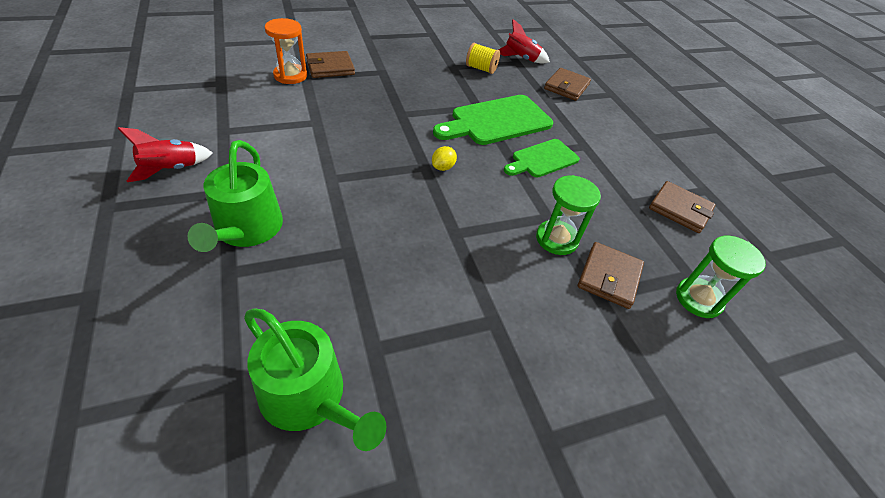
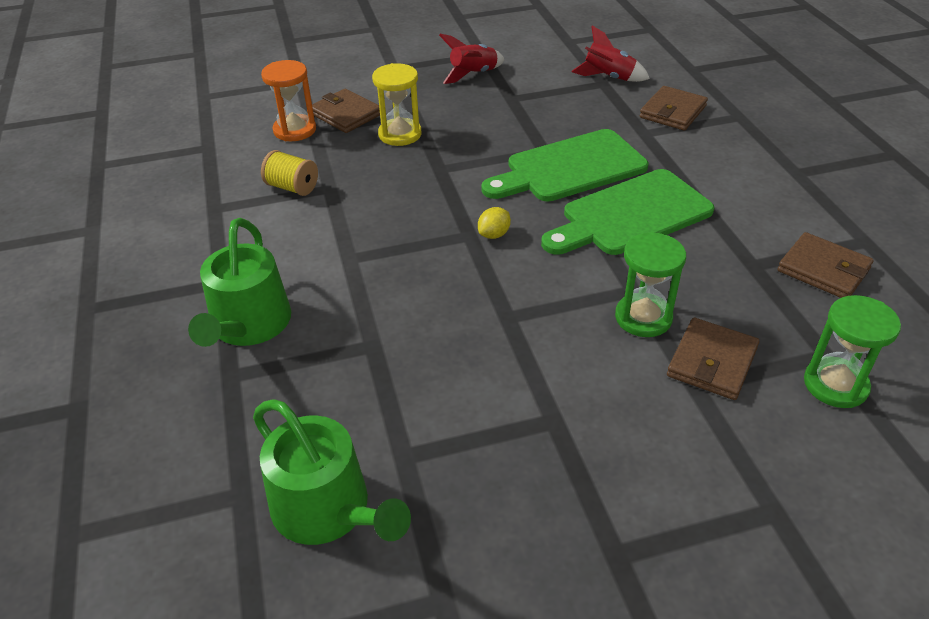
camera: 10 degrees right, 5 degrees down
red rocket [118,127,213,182] -> red rocket moved to [439,34,504,84]
brown wallet [306,51,355,78] -> brown wallet turned 60 degrees clockwise [312,89,380,133]
yellow spool [466,43,500,74] -> yellow spool moved to [261,150,318,196]
green cutting board [504,139,580,177] -> green cutting board [541,169,715,255], size x1.61
none -> yellow hourglass [372,63,422,146]

